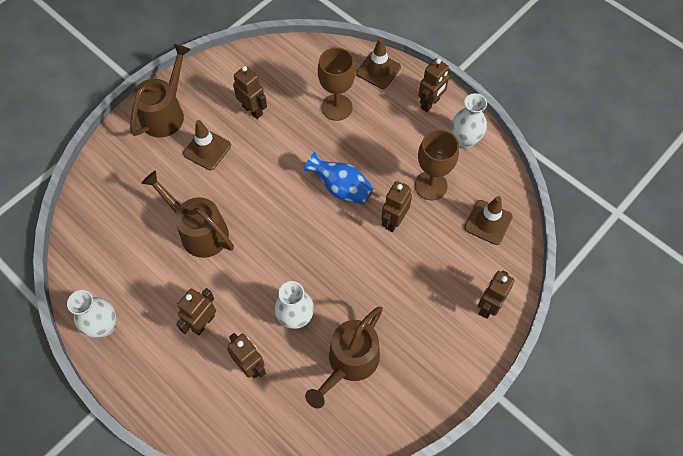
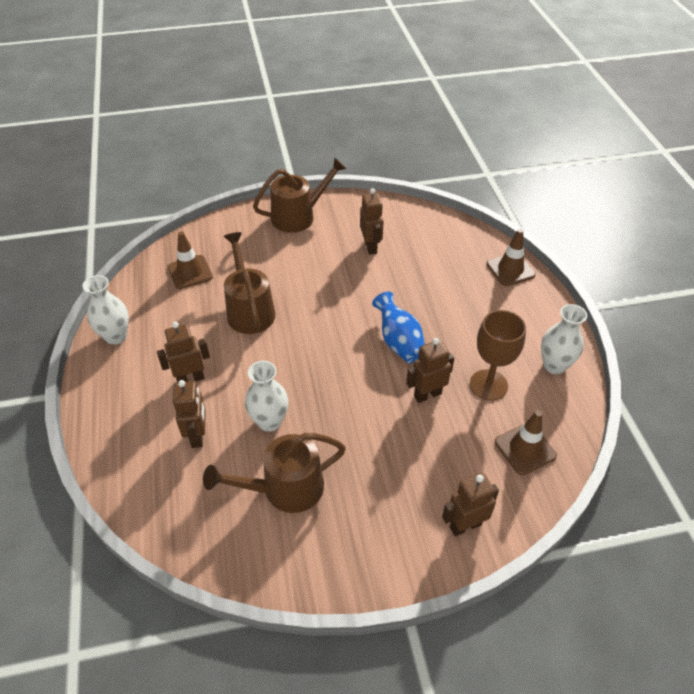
camera: 35 degrees right, 15 degrees down
brown traffic cone [183,120,231,170] -> brown traffic cone moved to [167,231,213,289]
brown goblet [318,47,356,121] -> none
brown robot [418,58,450,112] -> none

